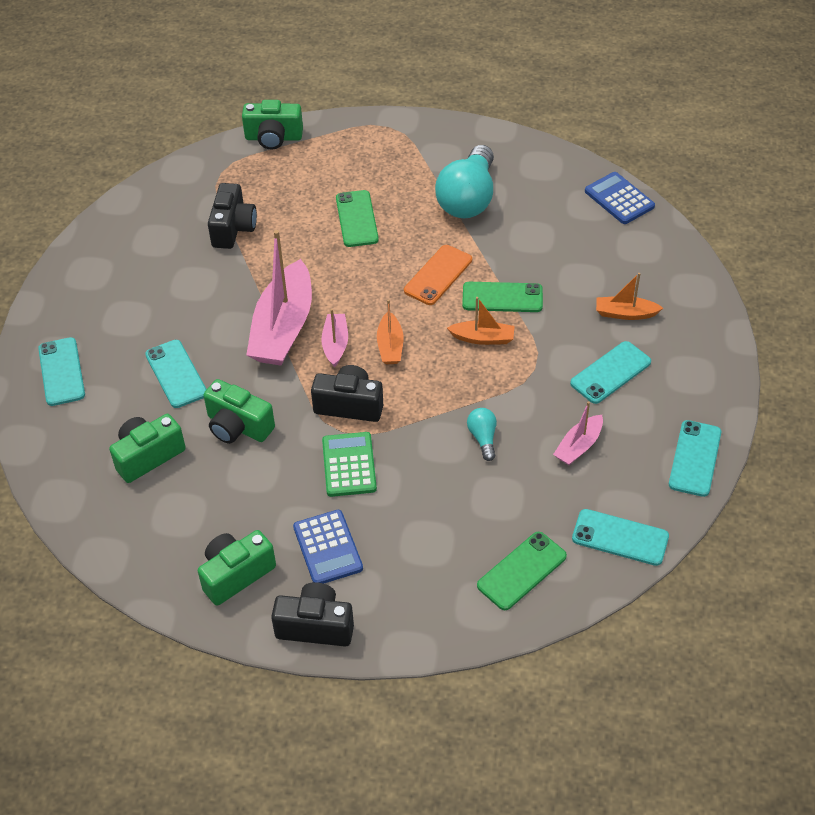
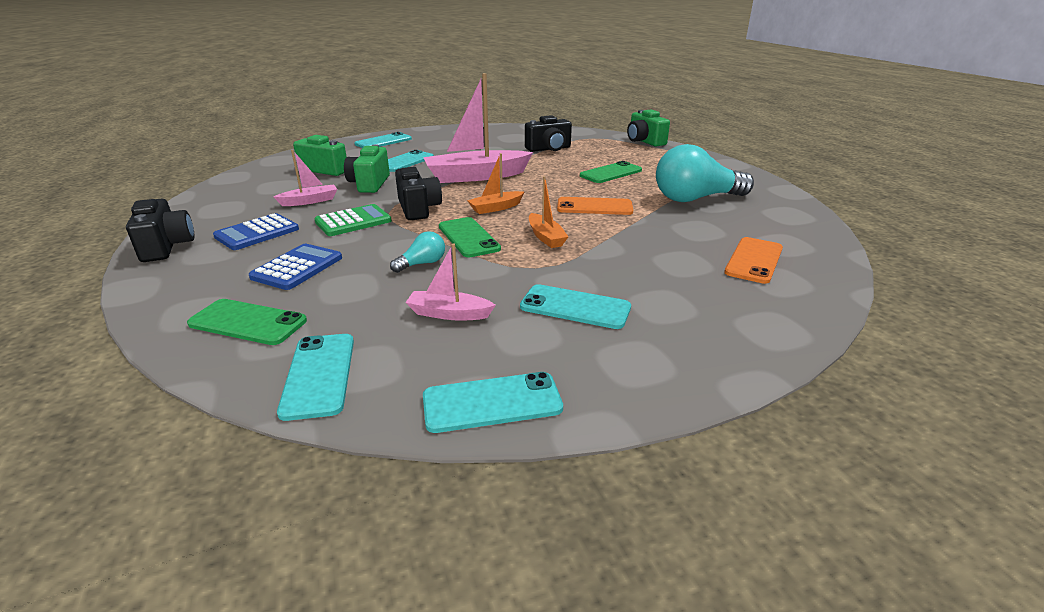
camera: 60 degrees right, 20 degrees down
green camera [198,530,276,606] -> none
pink boat [321,309,348,367] -> pink boat moved to [273,150,337,206]
green phone [462,282,543,312] -> green phone moved to [439,217,501,257]
blue calculator [585,172,655,224] -> blue calculator moved to [249,244,342,290]
orange boat [596,273,663,320] -> none
none -> orange phone [724,237,783,284]

